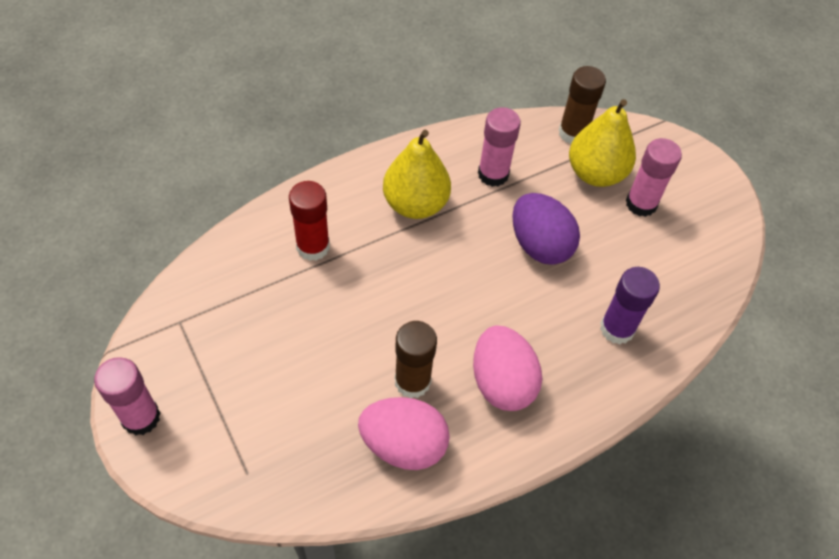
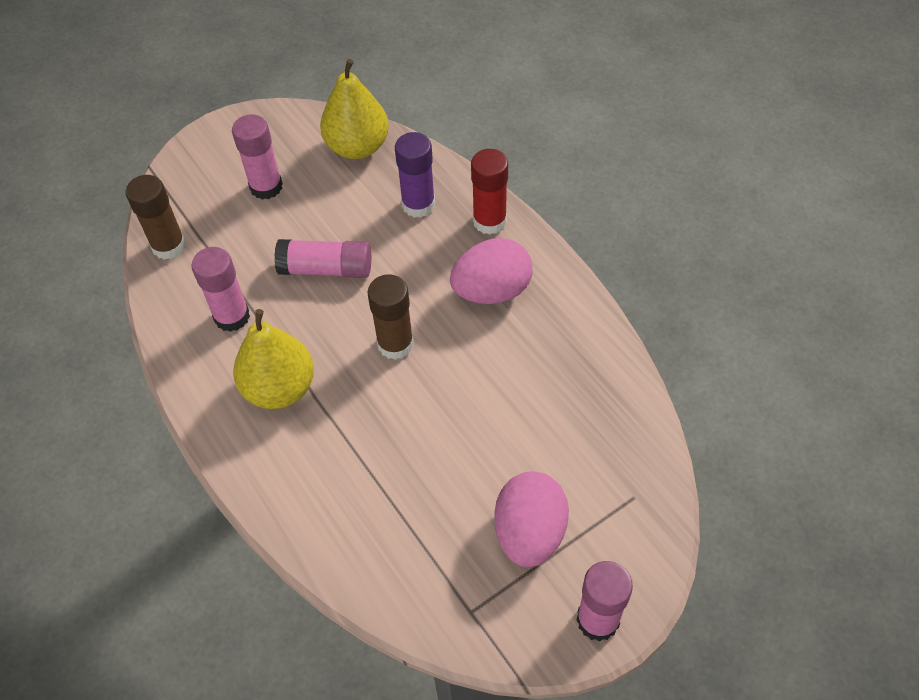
camera: 90 degrees left, 0 degrees up
red glue stick [289,181,330,261] -> red glue stick moved to [471,149,508,235]
pink egg [358,397,450,470] -> pink egg moved to [494,472,569,567]
brown glue stick [395,321,437,398] -> brown glue stick moved to [368,274,414,360]
purple egg [512,193,580,265] -> pink glue stick [274,239,371,278]
yellow pear [569,99,636,187] -> yellow pear moved to [320,59,389,159]

